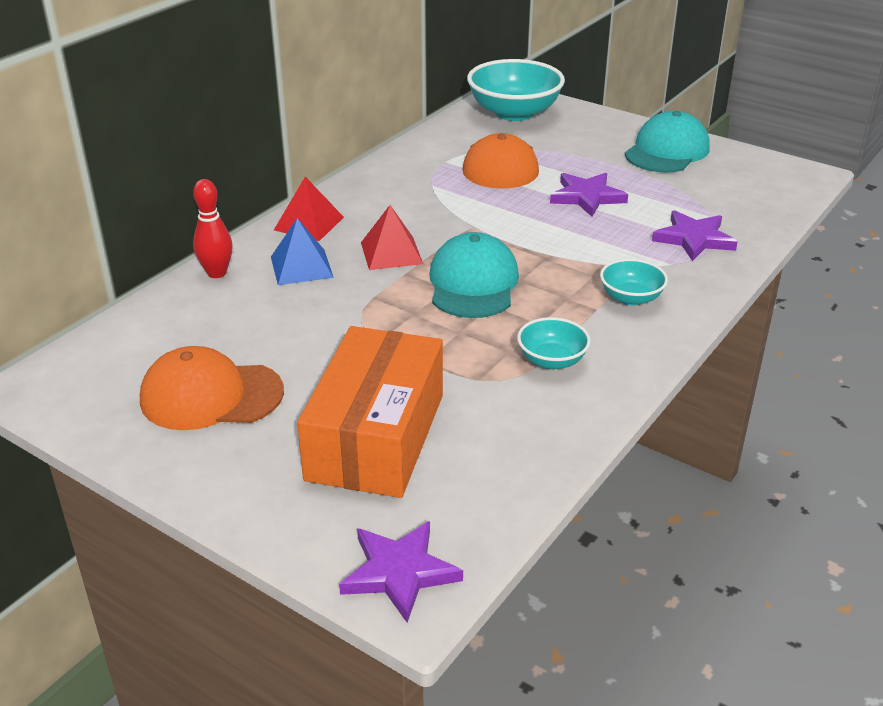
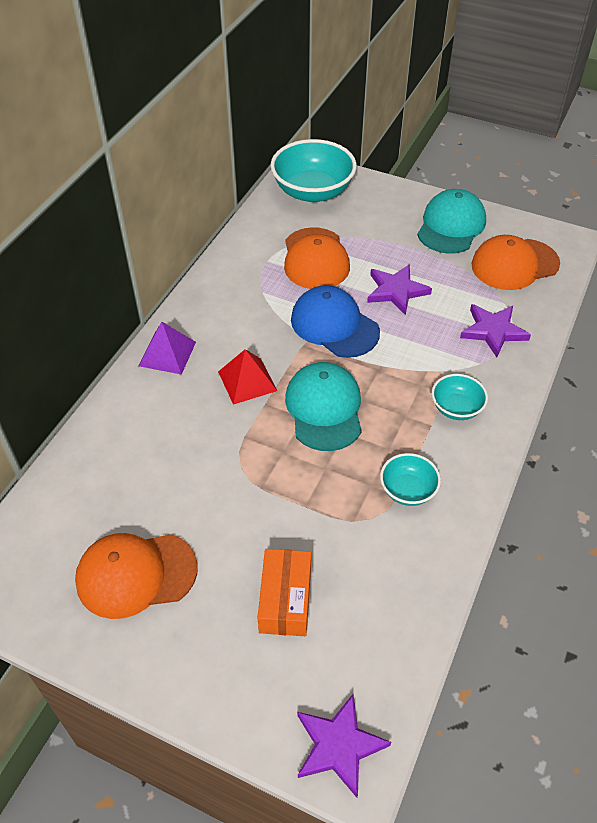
camera: 10 degrees left, 15 degrees up
red bowling pin [193,179,233,278] -> none
blue pyramid [271,218,334,285] -> none
red pyramid [274,177,344,241] -> purple pyramid [139,322,196,375]
orange box [297,326,443,498] -> orange box [258,549,311,636], size x0.57
none -> blue cap [291,285,380,358]
none -> orange cap [471,235,560,290]

